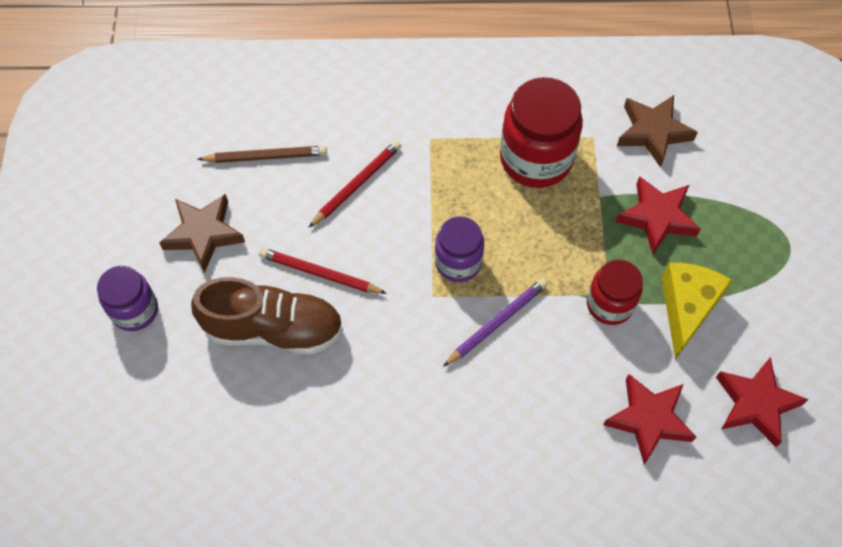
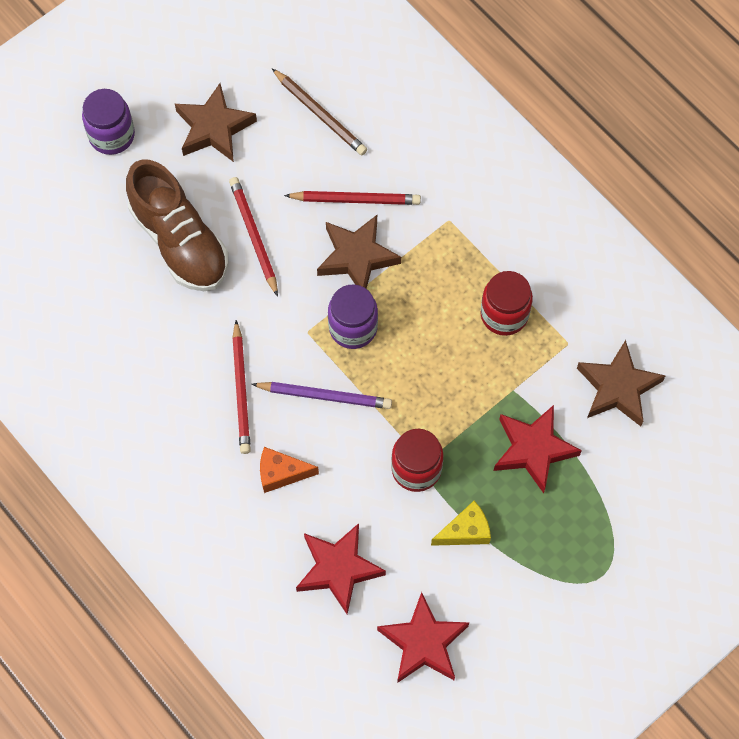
camera: 50 degrees right, 5 degrees up
red jar [500,77,583,188] -> red jar [480,271,533,336], size x0.61
yellow cheese [661,263,732,360] -> yellow cheese [431,501,491,546], size x0.62
none -> red pencil [232,320,251,454]
none -> orange cheese [260,447,319,493]
none -> brown star [317,215,401,289]

